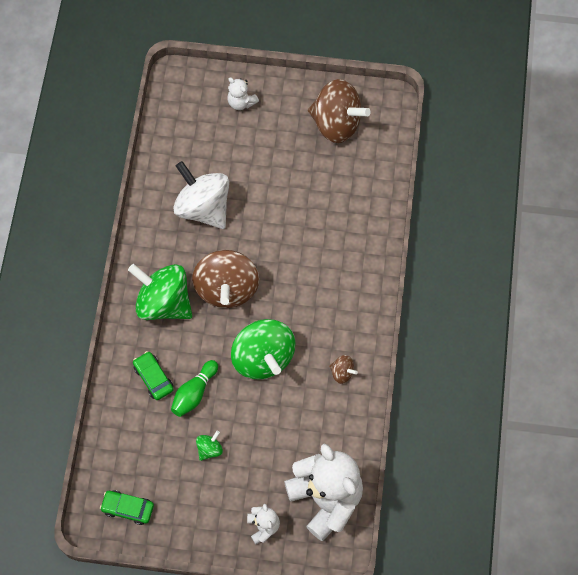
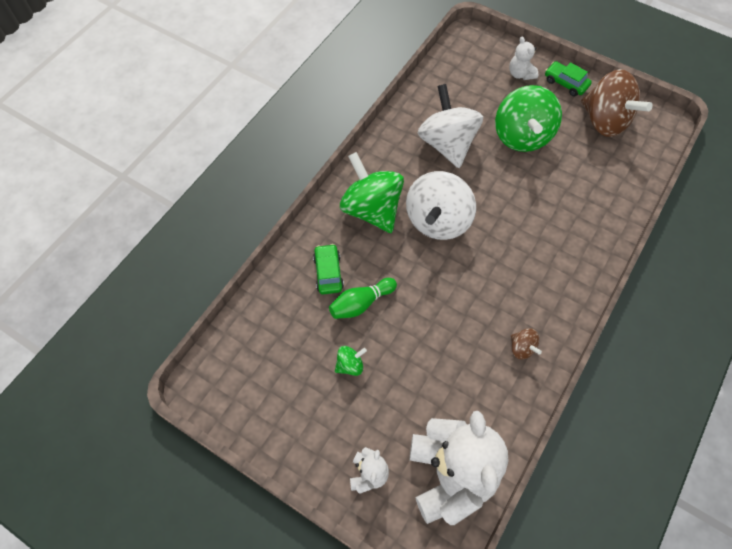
camera: 25 degrees right, 5 degrees down
green car [100,490,154,525] -> green car moved to [545,61,592,97]
brown spinning top [192,250,259,308] -> white spinning top [406,171,476,240]
green spinning top [231,319,296,380] -> green spinning top moved to [495,85,562,152]

